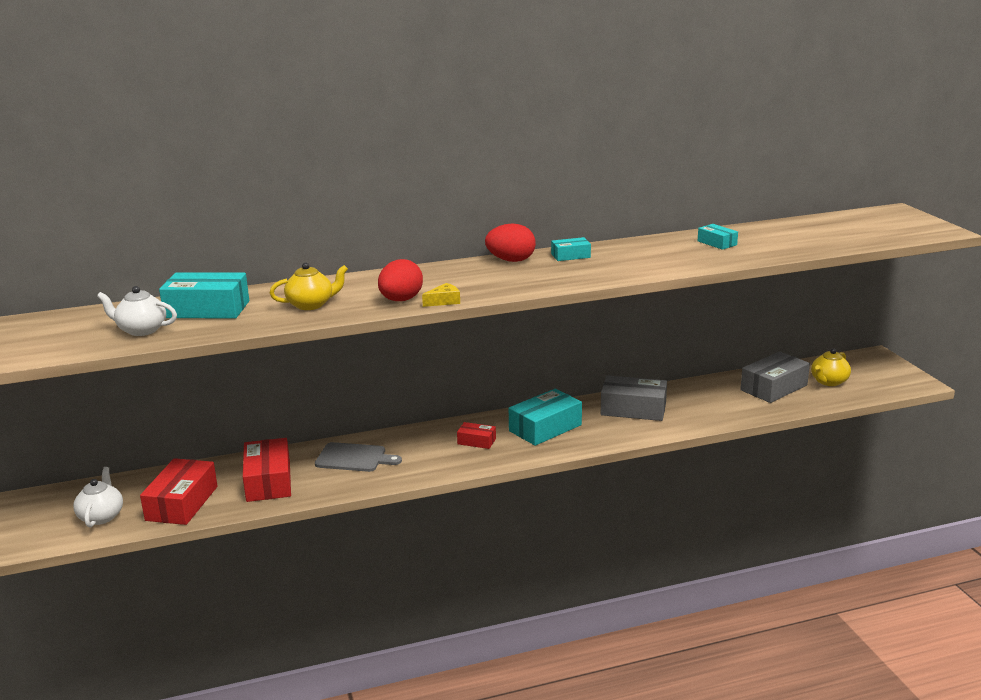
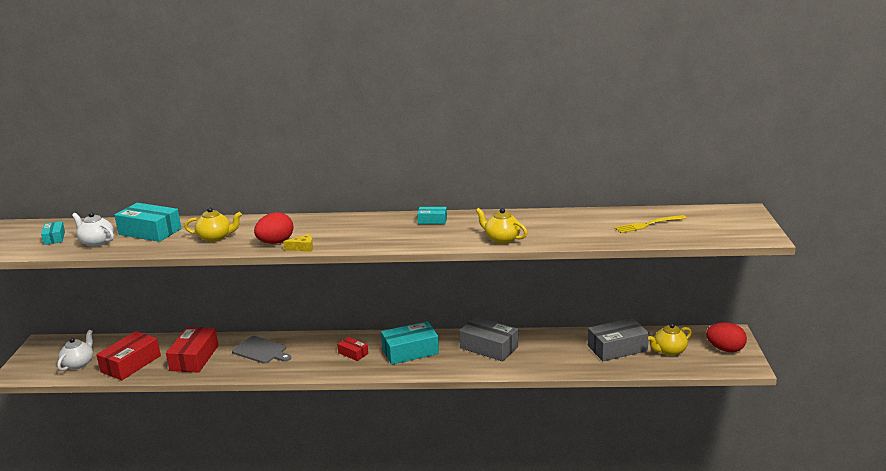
camera: 20 degrees right, 0 degrees up
red egg [485,224,536,262] -> red egg moved to [706,322,747,352]
turquoise box [698,224,738,250] -> turquoise box moved to [41,221,65,245]
none -> yellow teapot [476,208,527,244]
none -> yellow fork [614,215,687,233]

